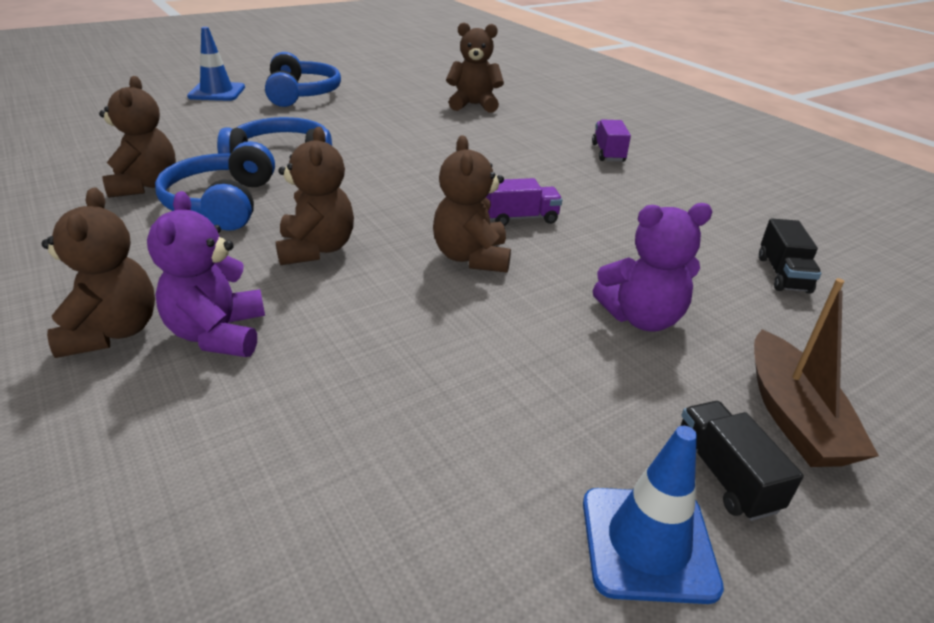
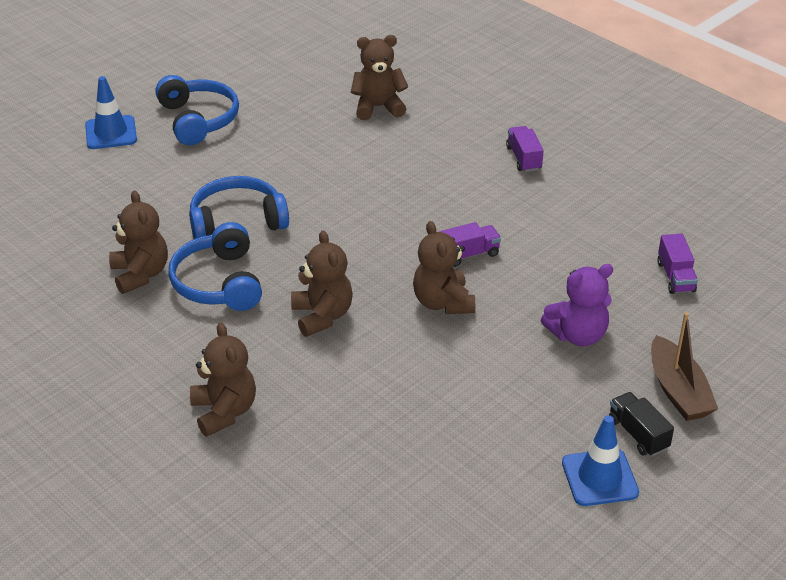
camera: 10 degrees left, 5 degrees up
purple teddy bear [147,191,265,357] -> none
black truck [759,218,821,294] -> purple truck [657,233,698,294]

